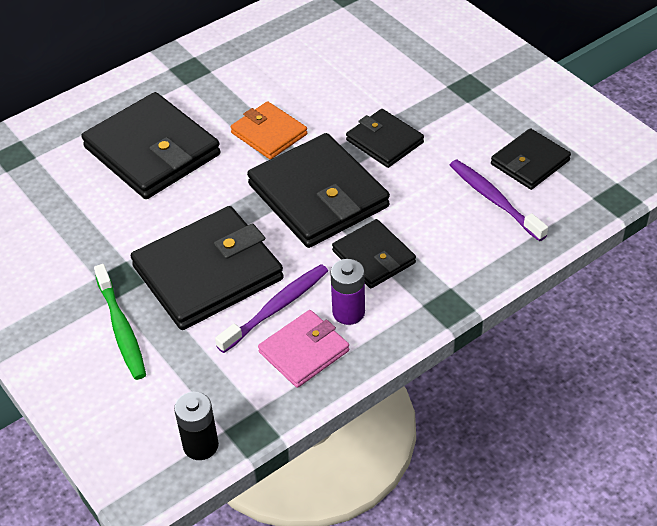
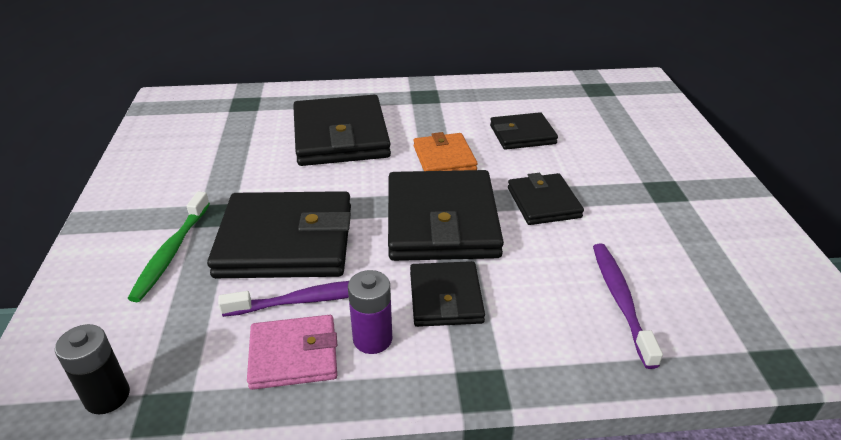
camera: 30 degrees right, 10 degrees down
black wallet [491,128,571,190] -> black wallet moved to [490,112,558,150]

